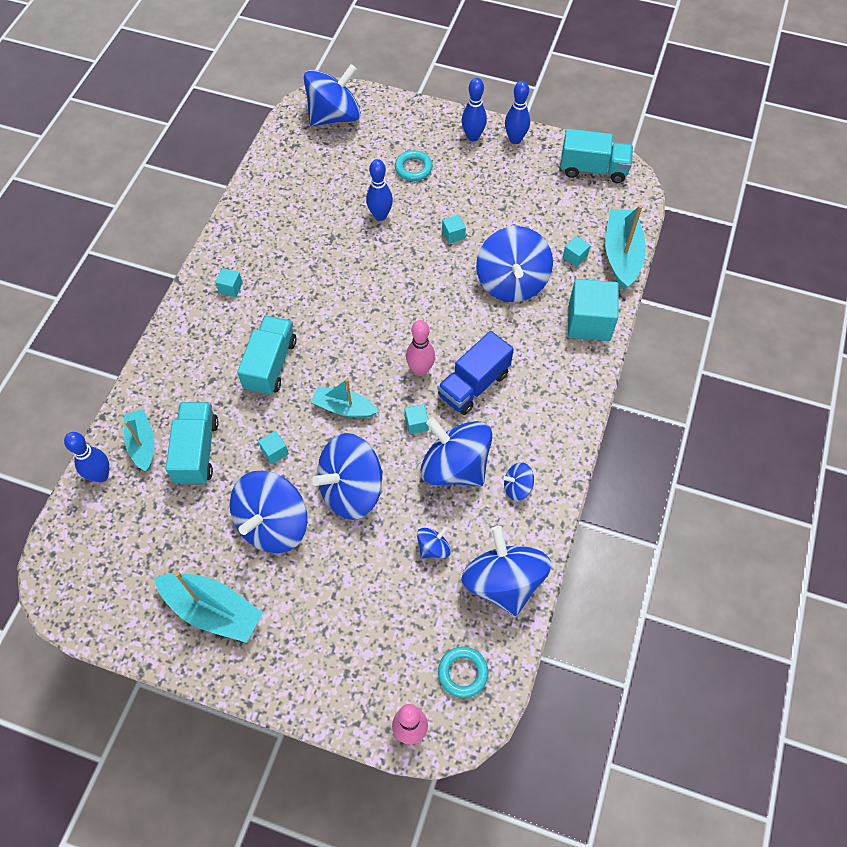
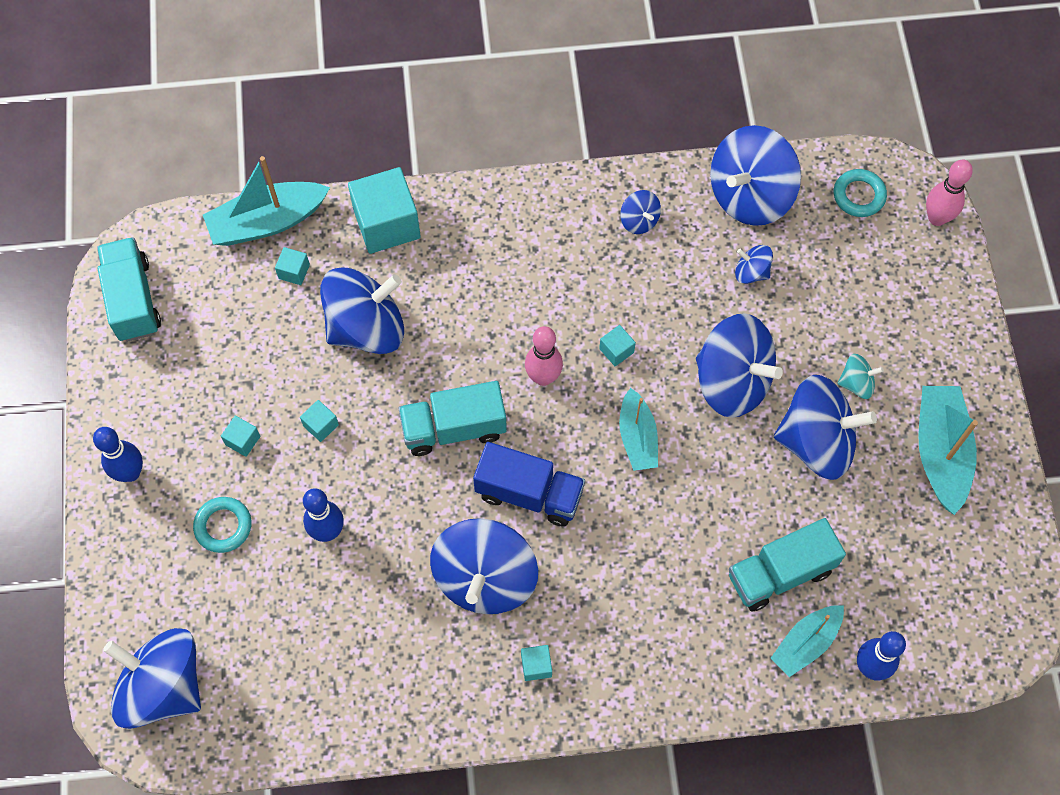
camera: 115 degrees left, 5 degrees up
turquoise truck [237,316,296,396] -> turquoise truck moved to [398,381,507,456]
turquoise cube [258,431,289,464] -> turquoise cube moved to [221,416,260,457]
blue spinning top [421,417,492,486] -> blue spinning top moved to [430,518,538,614]
blue truck [438,331,514,415] -> blue truck moved to [473,442,585,527]
blue bowling pin [505,80,530,144] -> none
none -> turquoise spinning top [838,354,884,399]

